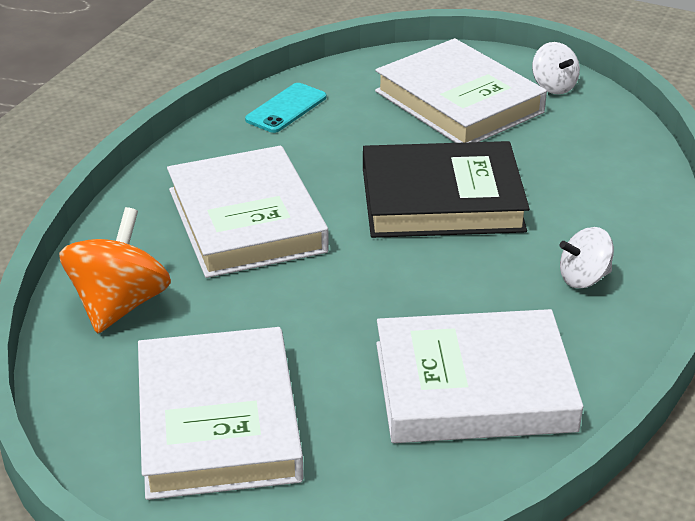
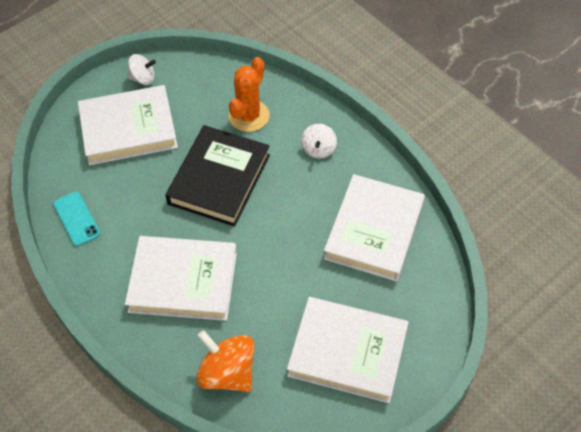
camera: 65 degrees left, 20 degrees up
none -> orange cactus [228,57,270,132]

